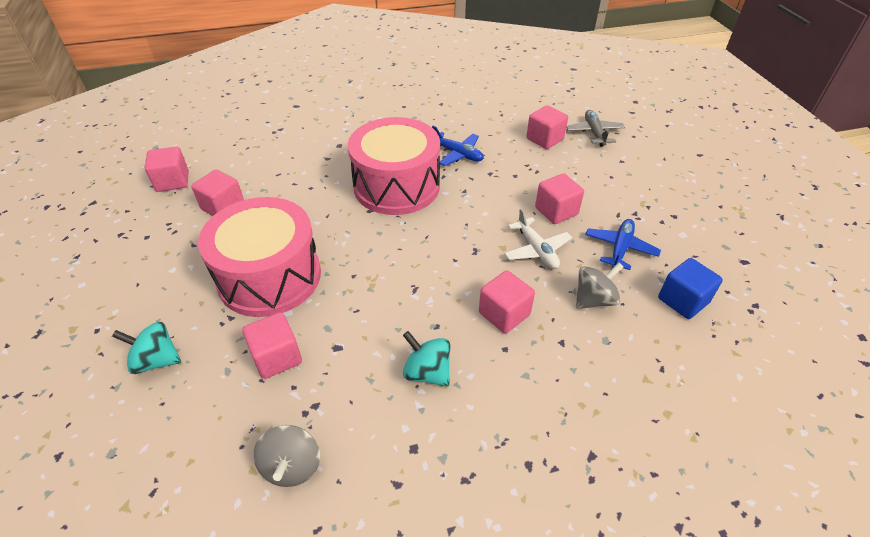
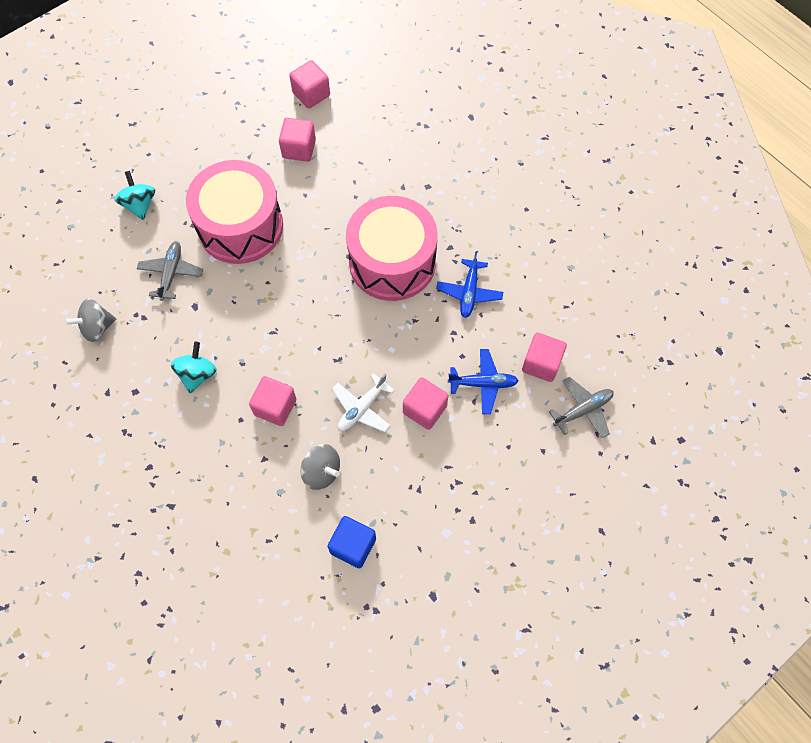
camera: 65 degrees right, 20 degrees up
pink cube [242,312,302,379] -> grey plane [137,242,203,301]
blue plane [585,219,661,270] -> blue plane moved to [448,349,518,414]

